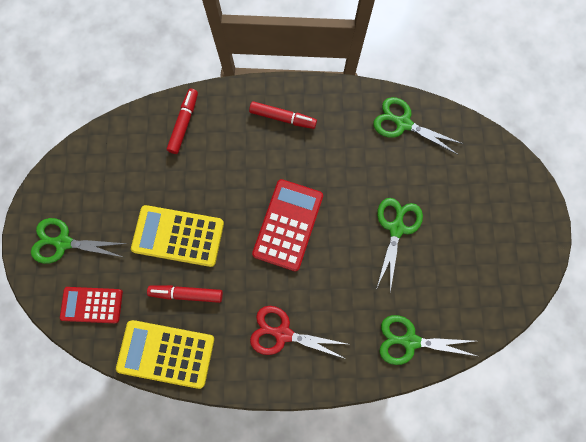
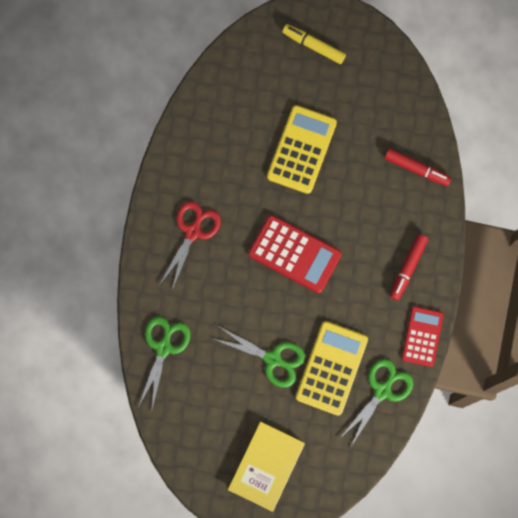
camera: 100 degrees right, 0 degrees up
green scissors [31,218,128,264] -> yellow marker [282,24,346,64]
red calculator [60,287,123,323] -> red calculator moved to [402,306,444,367]
yellow calculator [116,320,214,389] -> yellow calculator moved to [296,321,368,416]
red marker [147,285,223,303] -> none
none -> yellow book [228,422,305,512]

